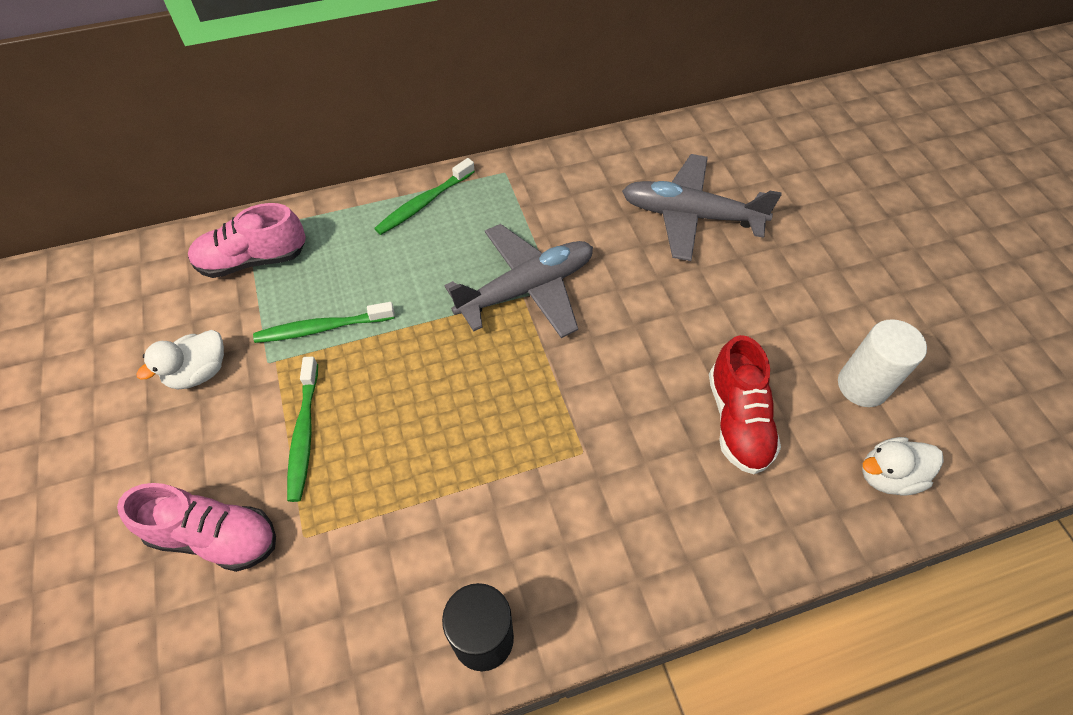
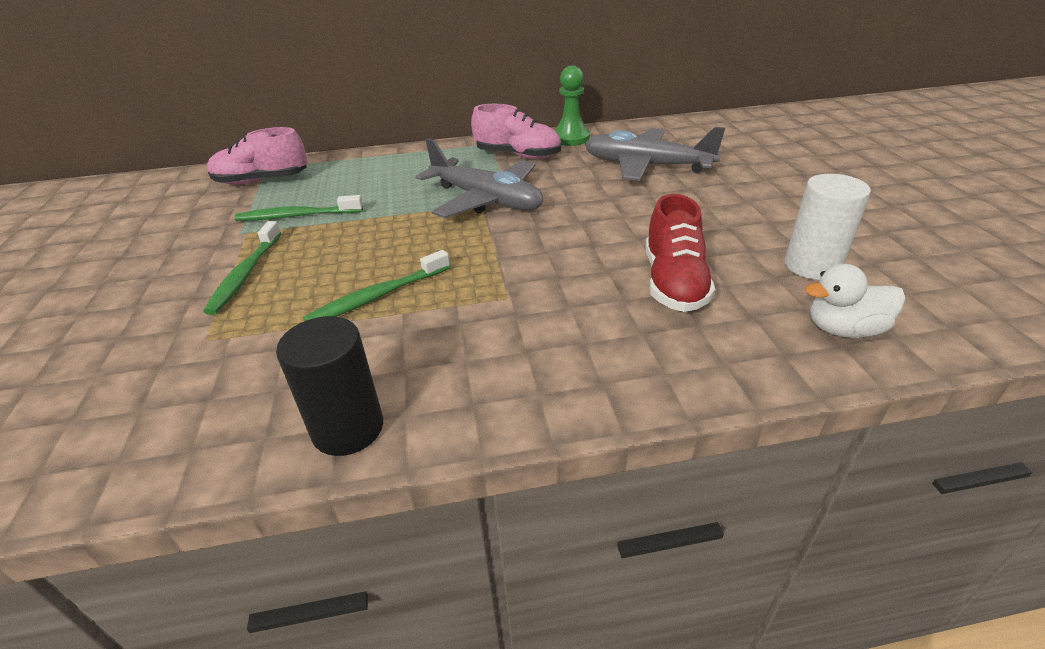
camera: 10 degrees right, 20 degrees down
pink shoe [117,483,276,572] -> pink shoe moved to [471,104,561,159]
white duck [136,330,224,389] -> none
green toothbrush [374,158,475,235] -> green toothbrush moved to [303,250,450,321]
grey plane [444,224,593,338] -> grey plane turned 60 degrees clockwise [415,138,543,218]
none -> green pawn [555,65,590,146]

